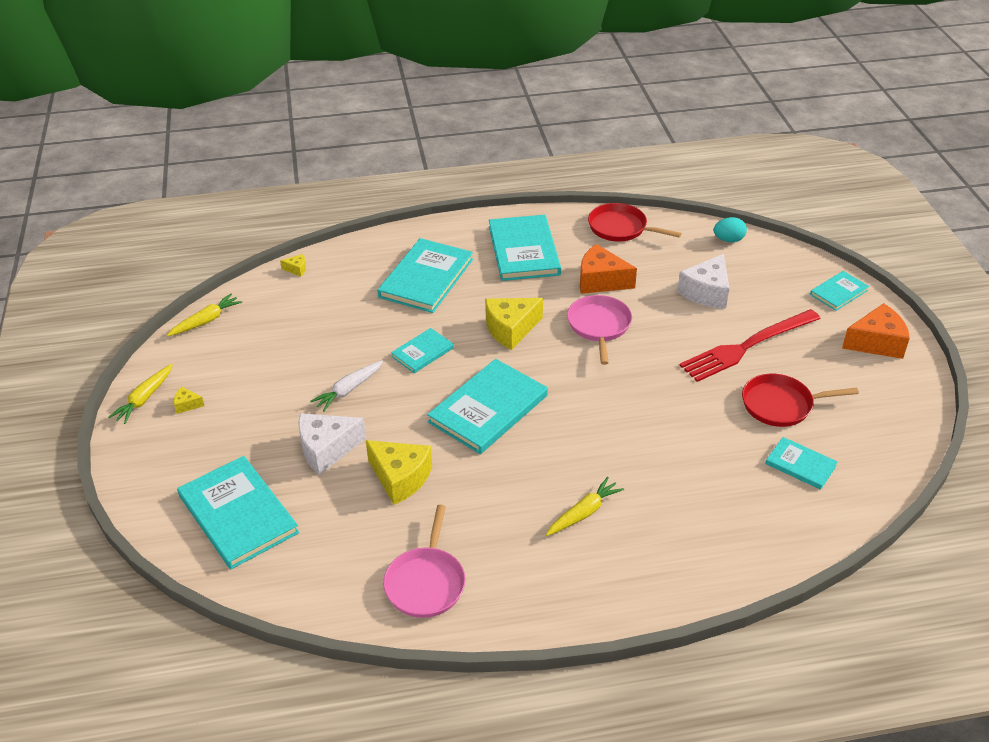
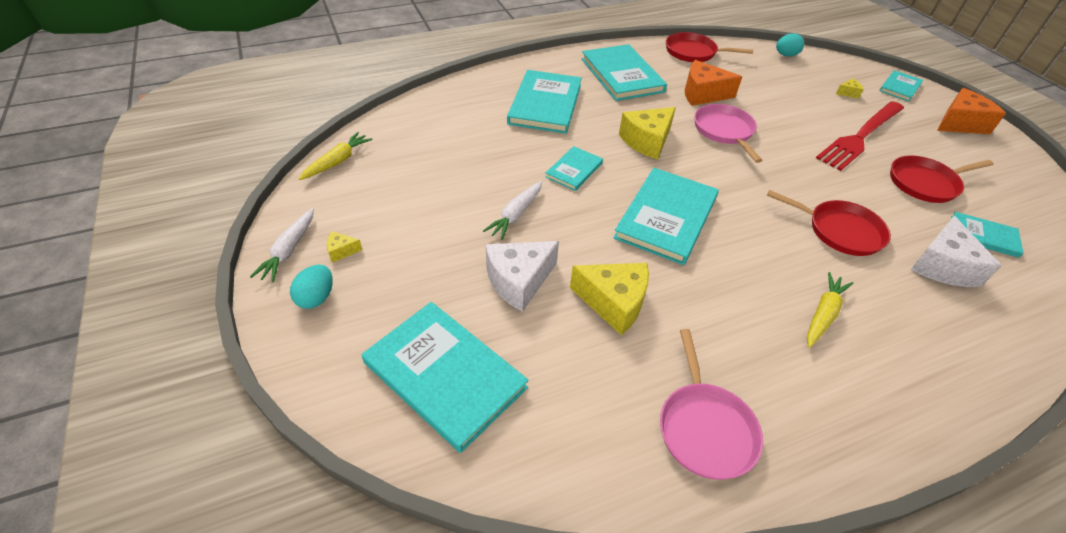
camera: 15 degrees left, 5 degrees up
yellow carrot [108,364,173,424] -> white carrot [250,208,314,282]
yellow cheese [280,254,306,277] -> yellow cheese moved to [836,78,864,99]
white cheese [677,254,729,309] -> white cheese moved to [910,216,1001,287]
none -> turquoise egg [290,265,333,309]
none -> red pan [767,190,891,256]

